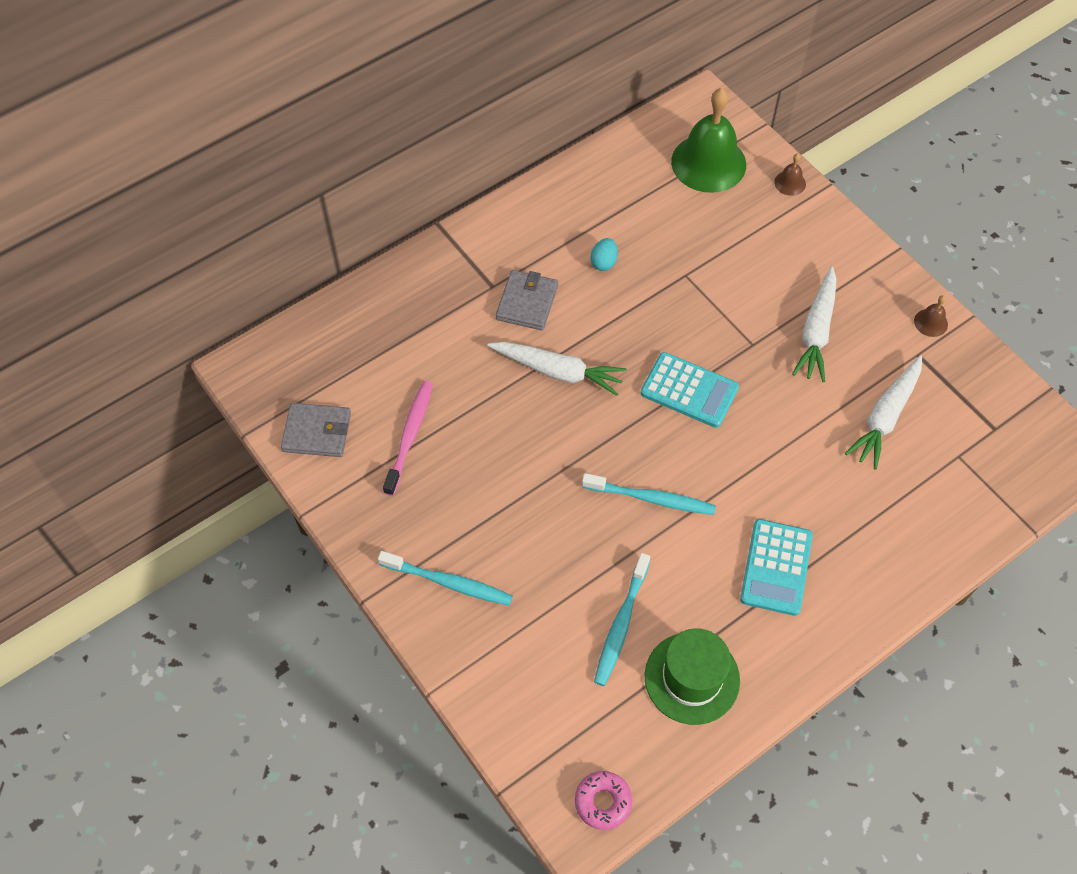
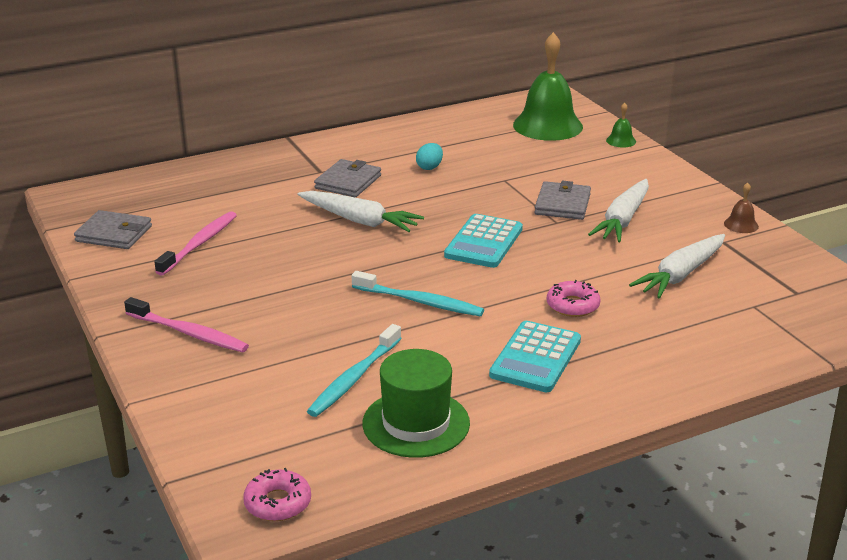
camera: 10 degrees right, 30 degrees down
turquoise toothbrush [378,551,513,606] -> pink toothbrush [124,297,249,352]
turquoise calculator [641,352,739,428] -> turquoise calculator turned 75 degrees clockwise [444,214,523,268]
brown bell [774,154,806,196] -> green bell [606,103,636,147]
none -> grey wallet [534,181,591,220]
none -> pink donut [547,280,600,317]

